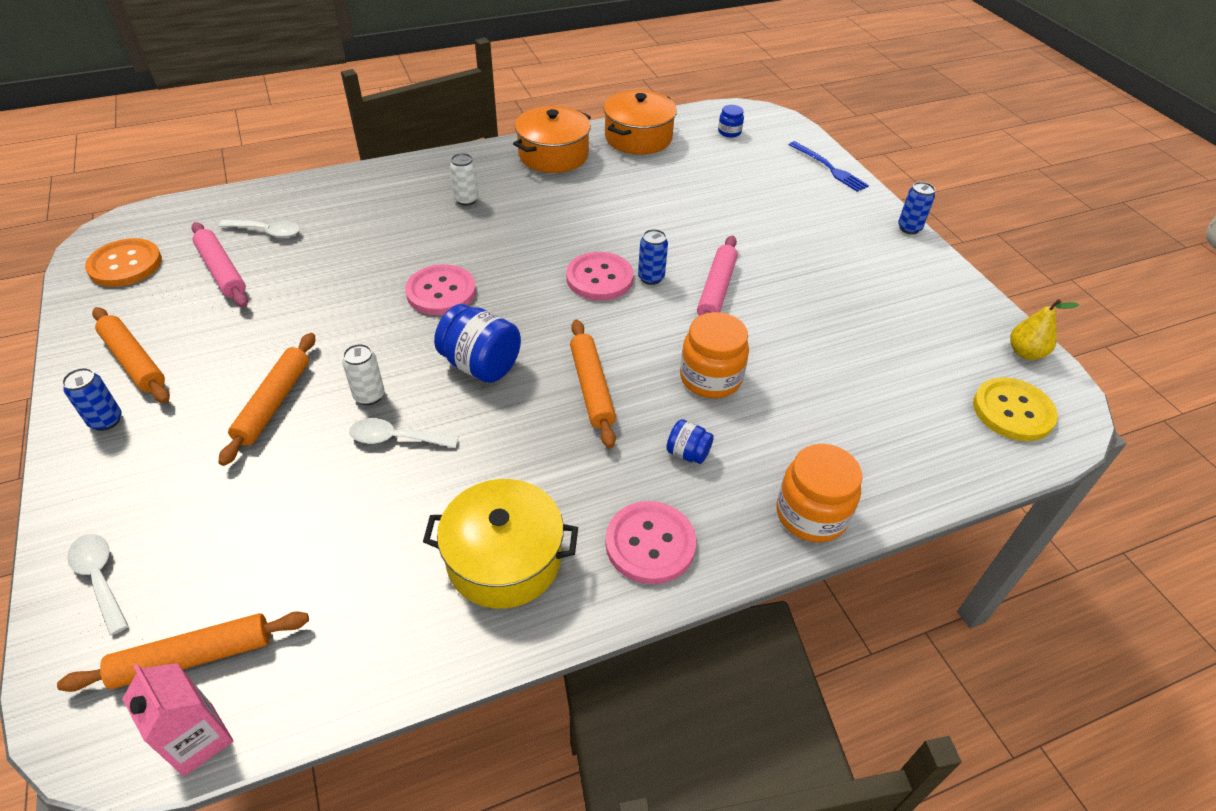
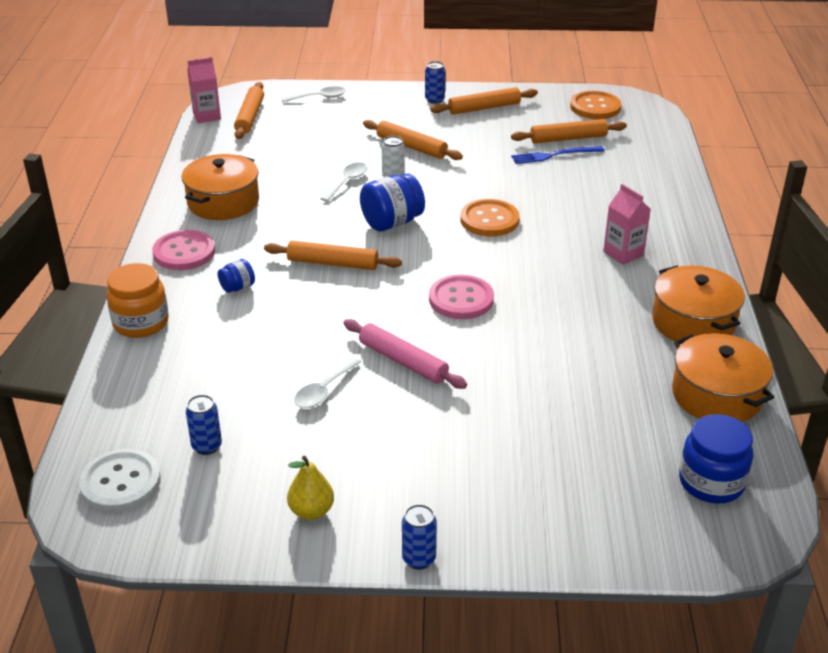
camera: 115 degrees right, 10 degrees down
pink rolling pin [191,222,248,308] -> orange rolling pin [511,119,627,143]
white spoon [219,220,300,238] -> white spoon moved to [294,357,361,408]
pink button [405,264,476,315] -> orange button [460,199,520,236]
yellow pot [423,479,578,609] -> orange pot [181,154,259,220]
white can [450,153,479,206] -> pink carton [603,184,651,265]
blue can [638,229,668,285] -> blue can moved to [186,395,222,455]
orange jar [680,312,749,398] -> none
blue jar [718,105,744,137] -> blue jar [679,414,753,504], size x1.90
blue fork [789,141,869,192] -> blue fork moved to [511,146,605,164]
yellow button [973,377,1058,441] -> white button [79,449,161,512]
yellow pear [1010,299,1079,360] -> yellow pear moved to [287,456,334,520]

